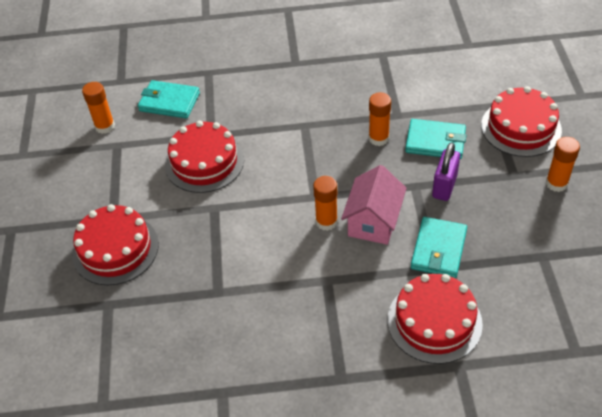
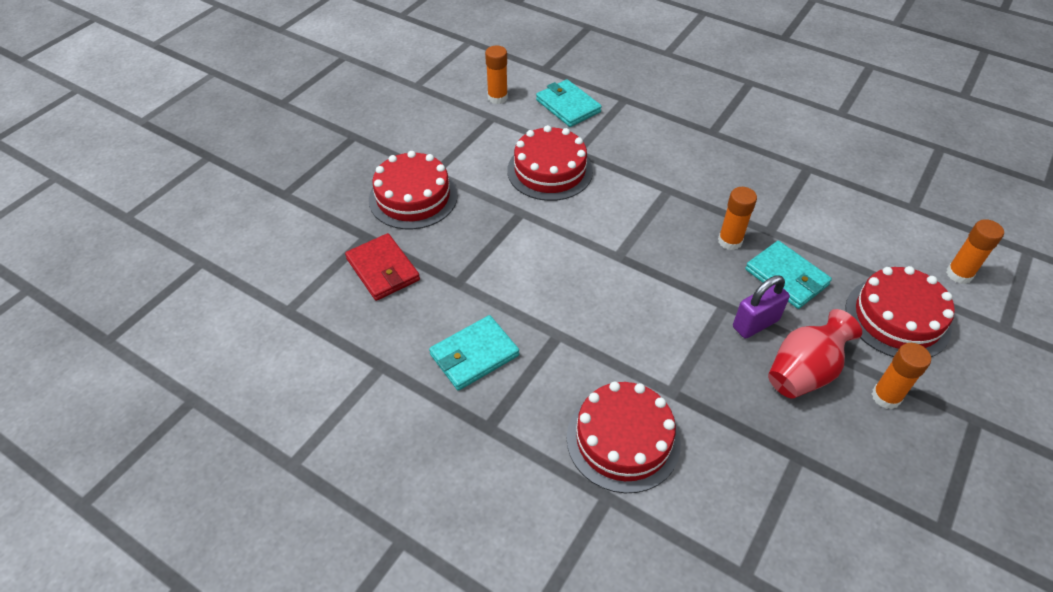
camera: 35 degrees right, 0 degrees up
orange glue stick [313,176,338,231] -> orange glue stick moved to [946,219,1004,284]
pink house [341,165,407,245] -> none
turquoise wallet [411,217,467,278] -> turquoise wallet moved to [429,315,519,391]
none -> red wallet [345,233,420,301]
none -> red vase [768,309,862,399]

